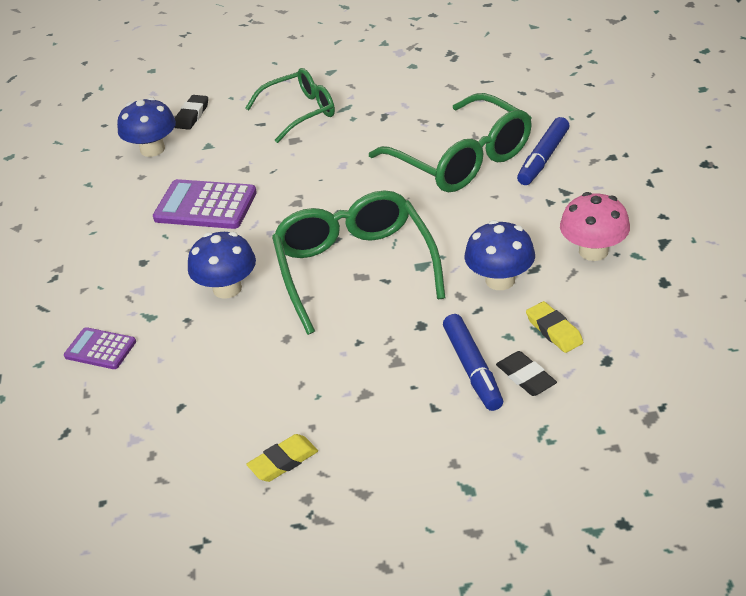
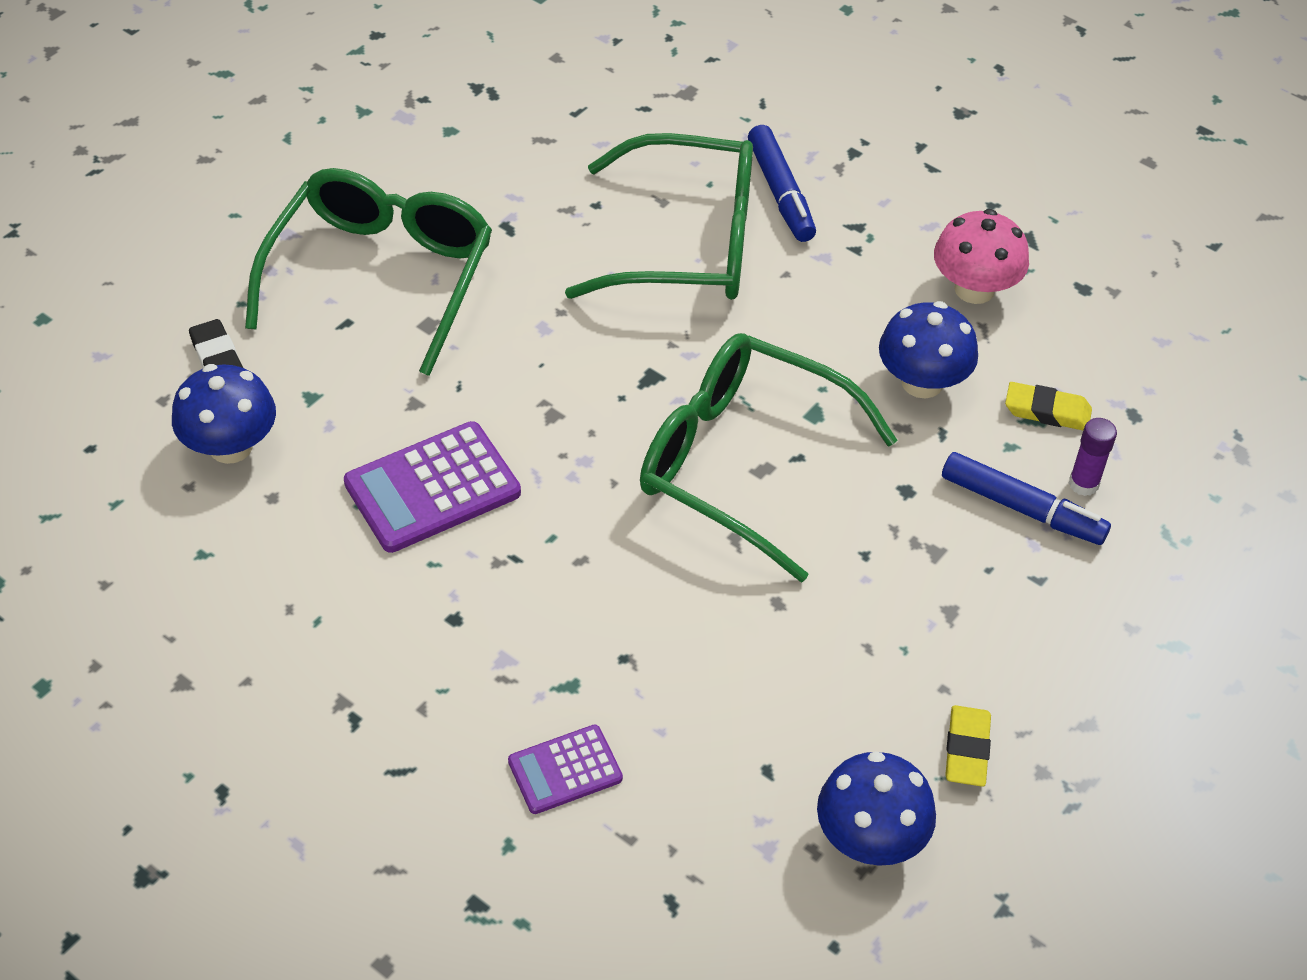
camera: 50 degrees left, 10 degrees up
blue mushroom [188,232,256,299] -> blue mushroom moved to [817,751,936,866]
green glasses [245,68,335,143] -> green glasses [245,168,492,376], size x1.54
black eraser [496,351,557,396] -> purple glue stick [1069,418,1117,496]

